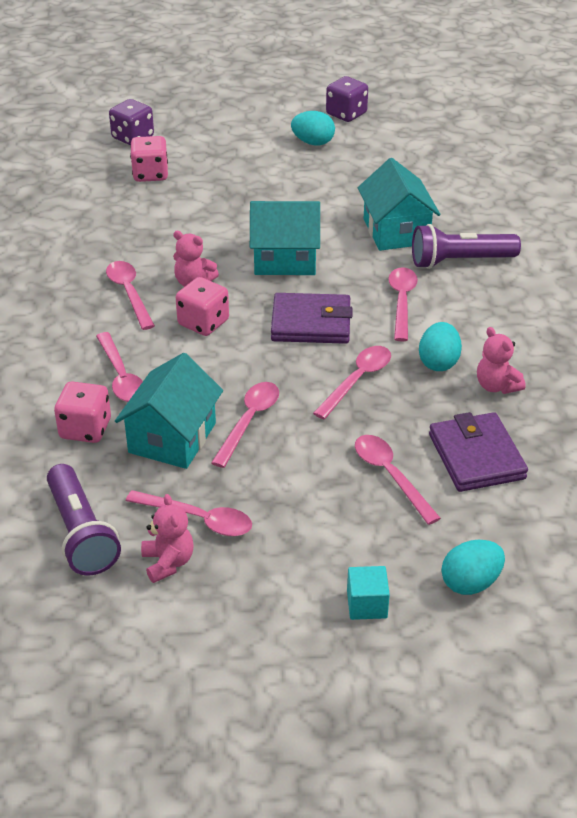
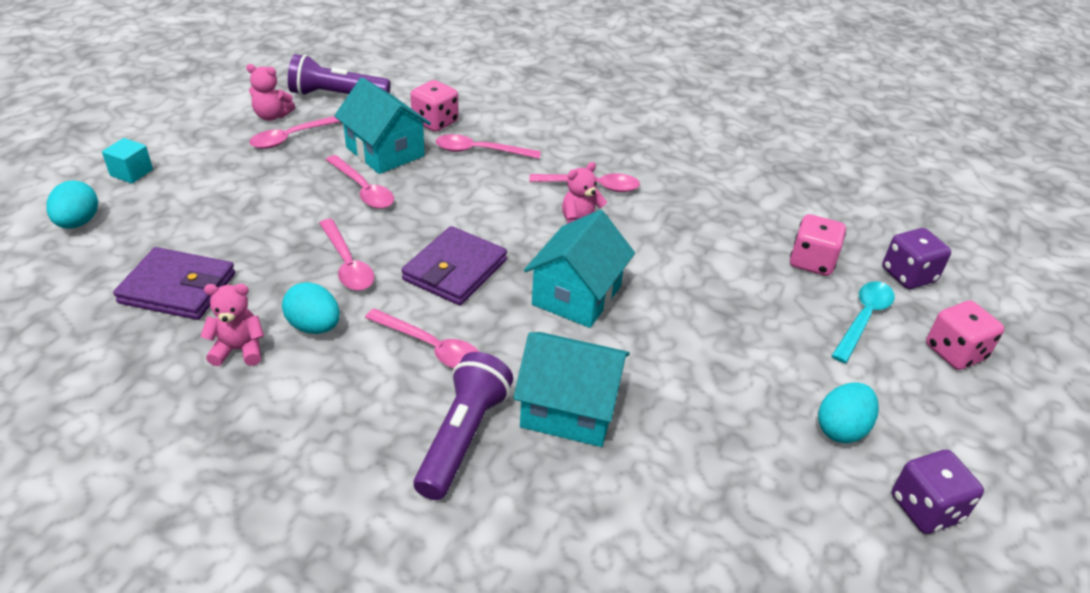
camera: 115 degrees right, 0 degrees up
pink dice [176,277,229,336] -> pink dice moved to [926,300,1004,370]
pink spoon [355,435,441,525] -> none
none -> turquoise spoon [832,281,895,363]

